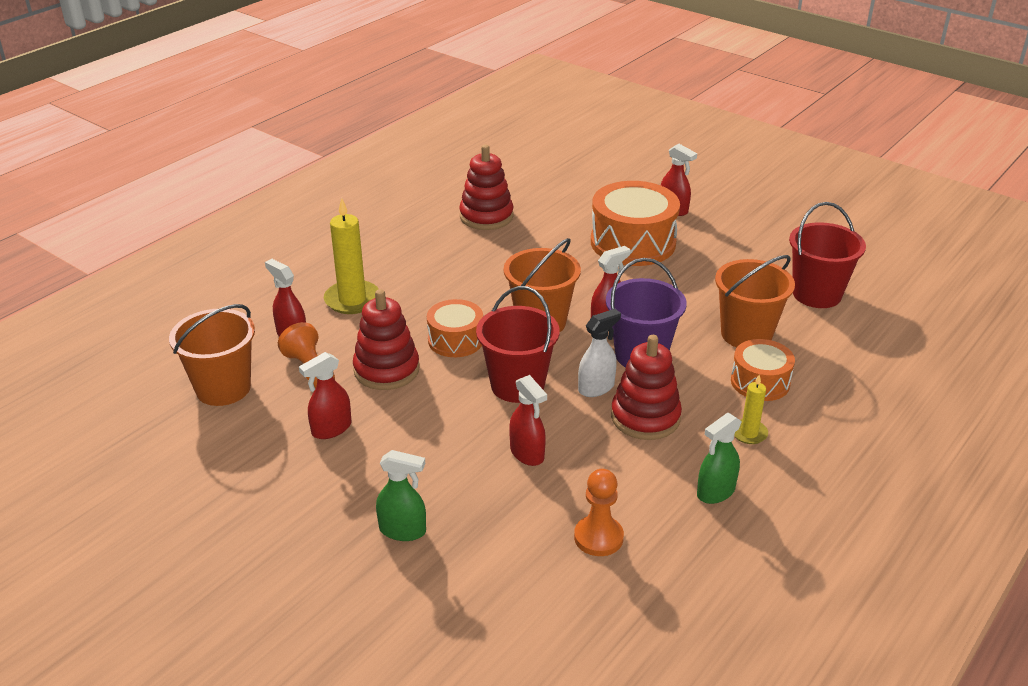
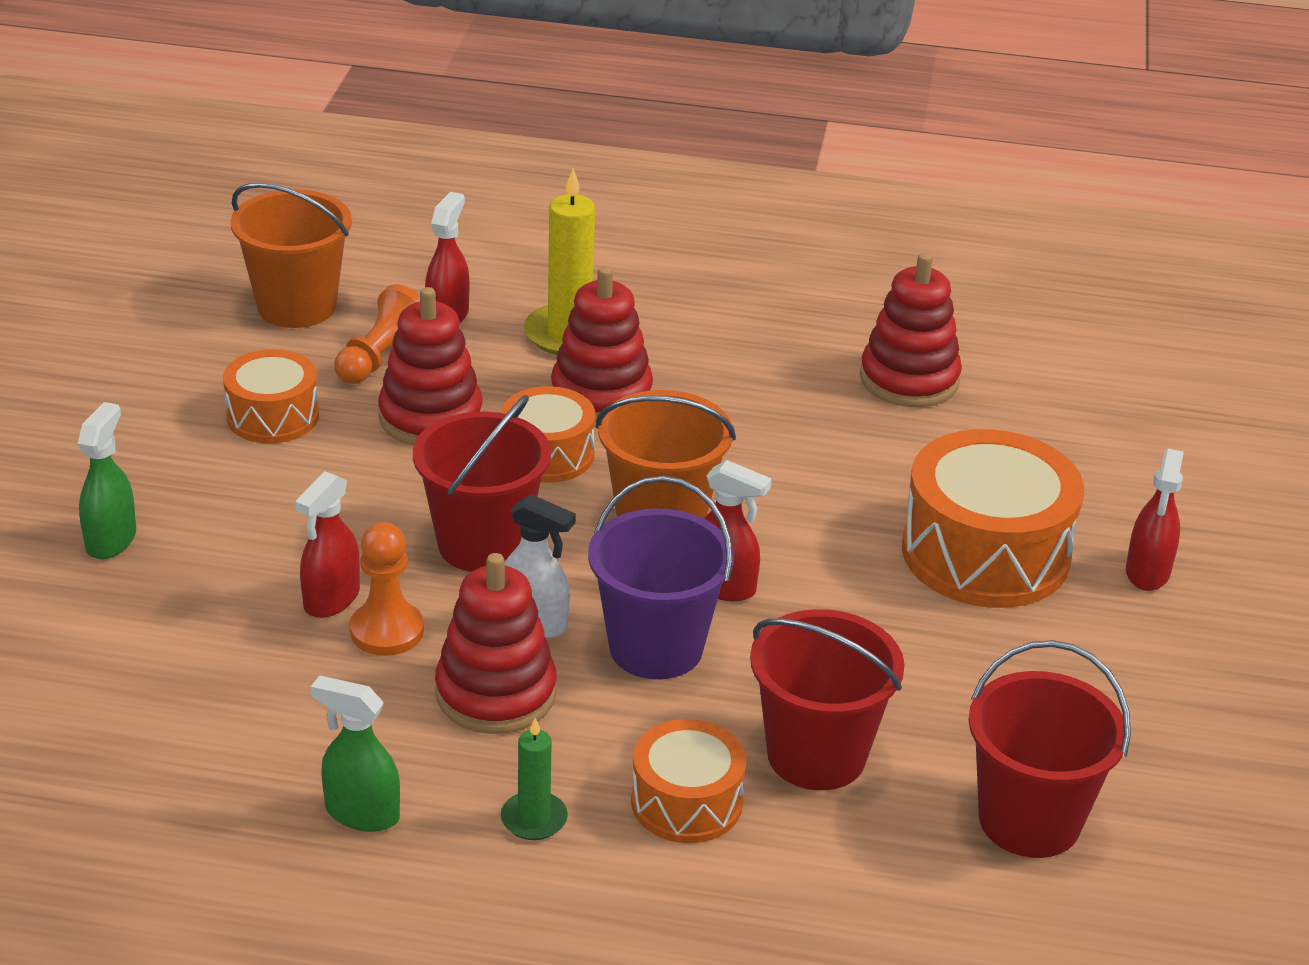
camera: 60 degrees right, 0 degrees up
red spray bottle [299,352,351,439] -> orange drum [223,349,319,443]
green spray bottle [376,450,426,541] -> green spray bottle turned 150 degrees counterclockwise [78,402,136,559]
orange pawn [574,469,624,556] -> orange pawn moved to [350,522,424,656]
orange bucket [715,255,795,348] -> red bucket [750,609,905,790]
yellow candle [734,375,768,444] -> green candle [501,718,568,840]
none -> red stacking toy [551,266,653,423]

